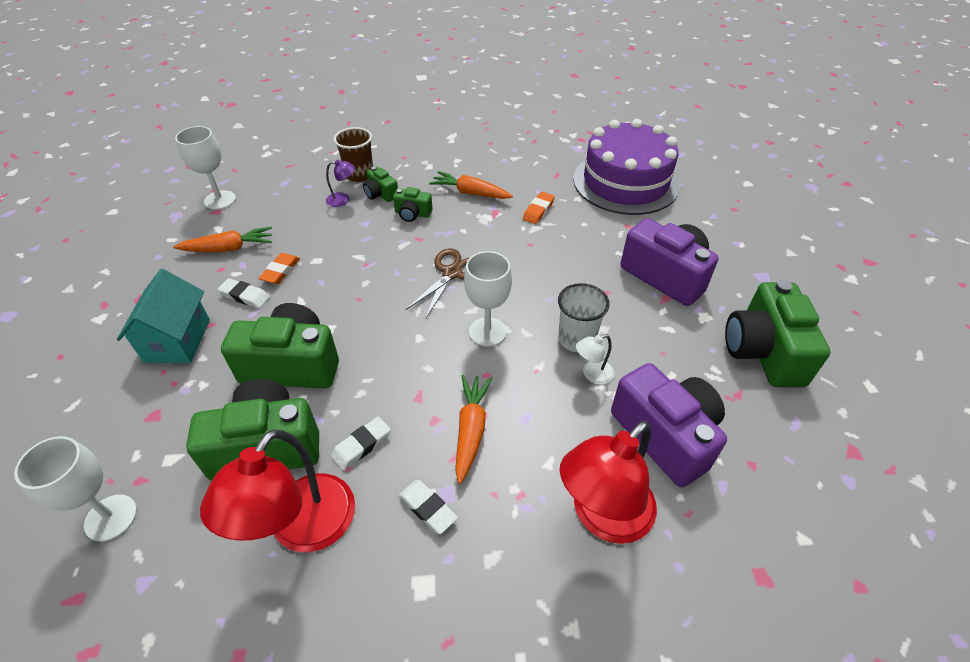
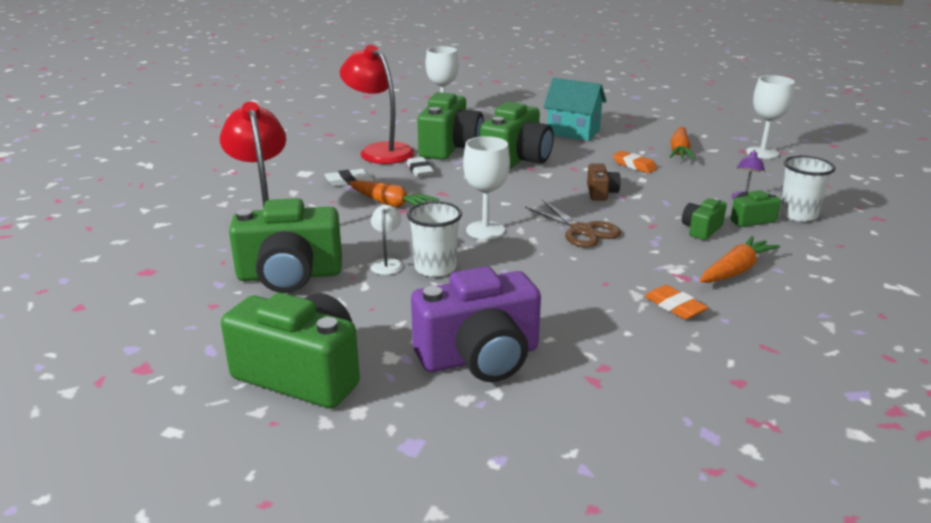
camera: 115 degrees right, 20 degrees down
white eraser [218,278,270,308] -> none
brown cup [334,127,373,182] -> white cup [779,156,835,222]
purple cake [573,119,679,215] -> none
purple camera [611,363,727,487] -> green camera [229,198,342,293]
none -> brown camera [587,163,621,201]

